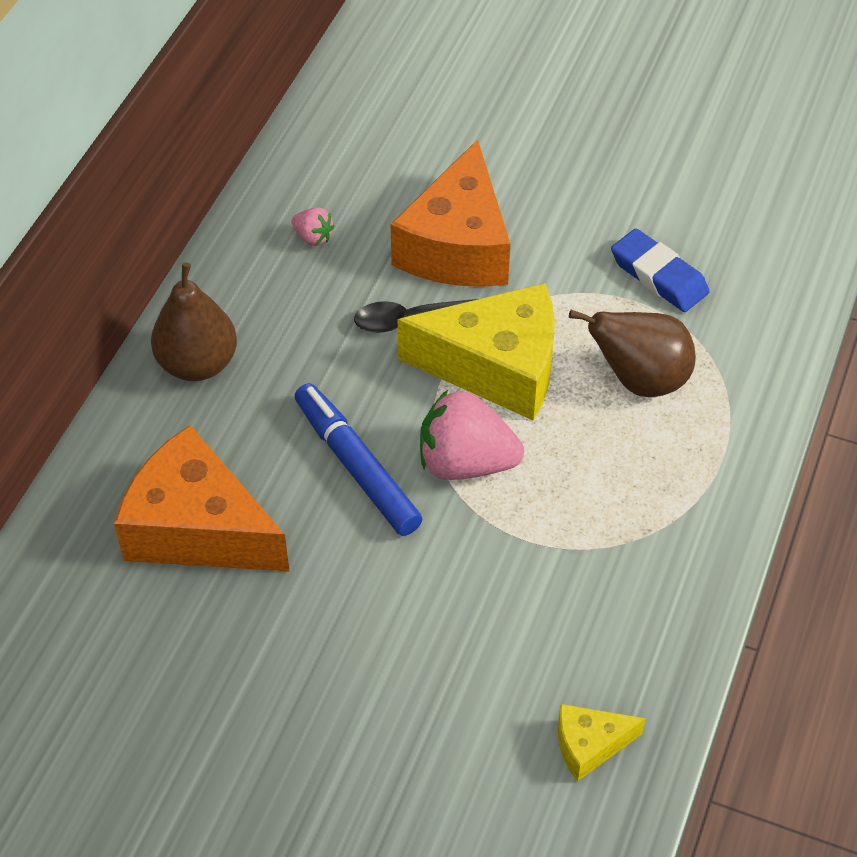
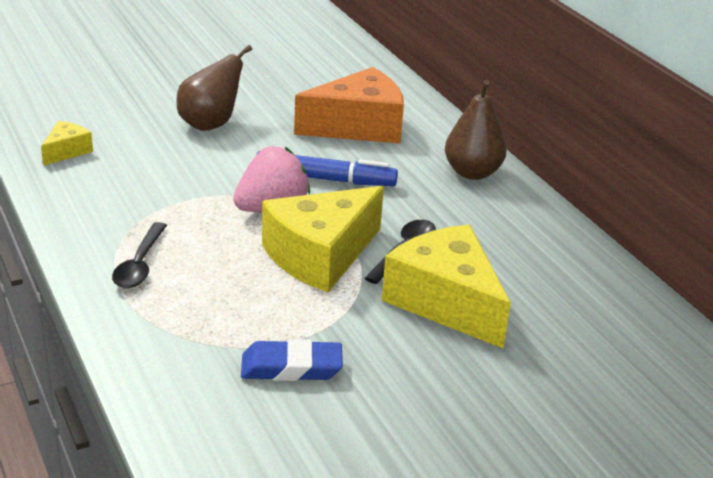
camera: 130 degrees right, 20 degrees down
pink strawberry [291,207,334,246] -> none
orange cheese [391,139,510,287] -> yellow cheese [382,225,511,348]
brown pear [569,310,696,397] -> brown pear moved to [176,45,252,131]
none -> black spoon [112,222,167,288]

